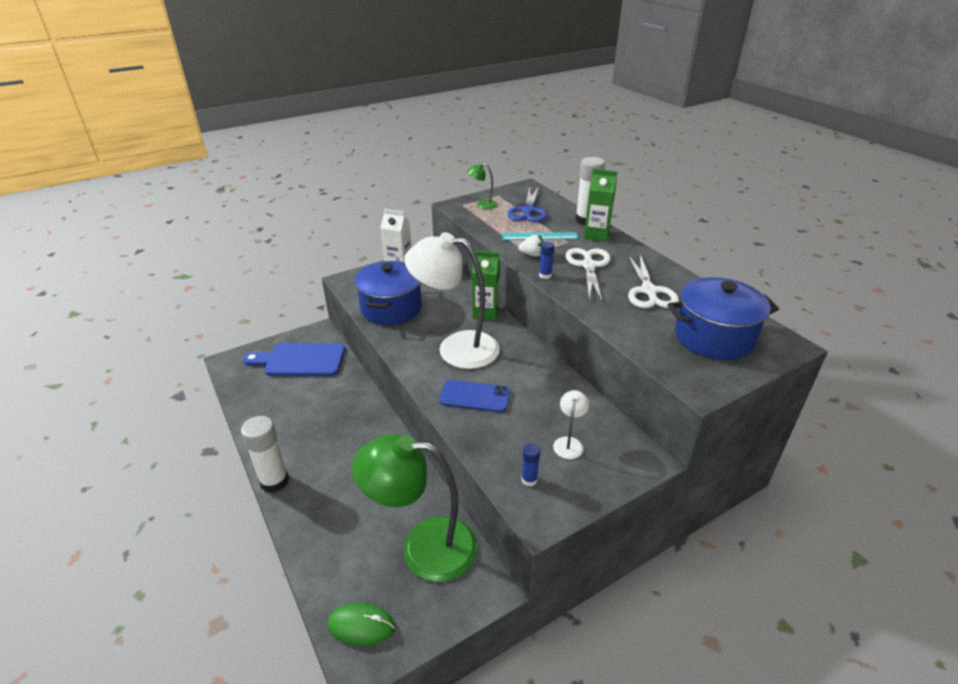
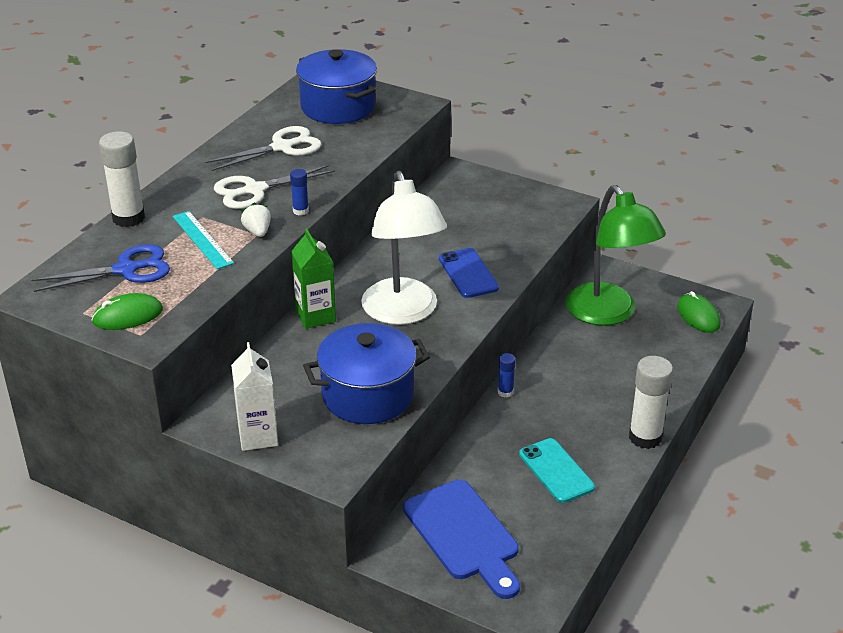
camera: 120 degrees left, 0 degrees up
green lamp [467,163,498,209] -> green mouse [92,293,163,330]
blue glue stick [521,443,540,486] -> blue glue stick moved to [498,353,516,398]
white lamp [553,390,589,459] -> none
green carton [584,169,618,242] -> none
none -> turquoise phone [519,438,595,503]

